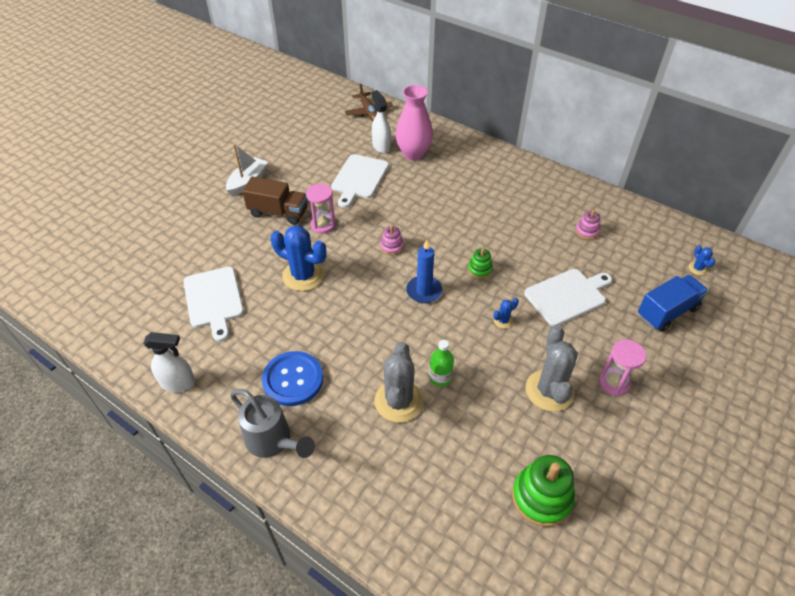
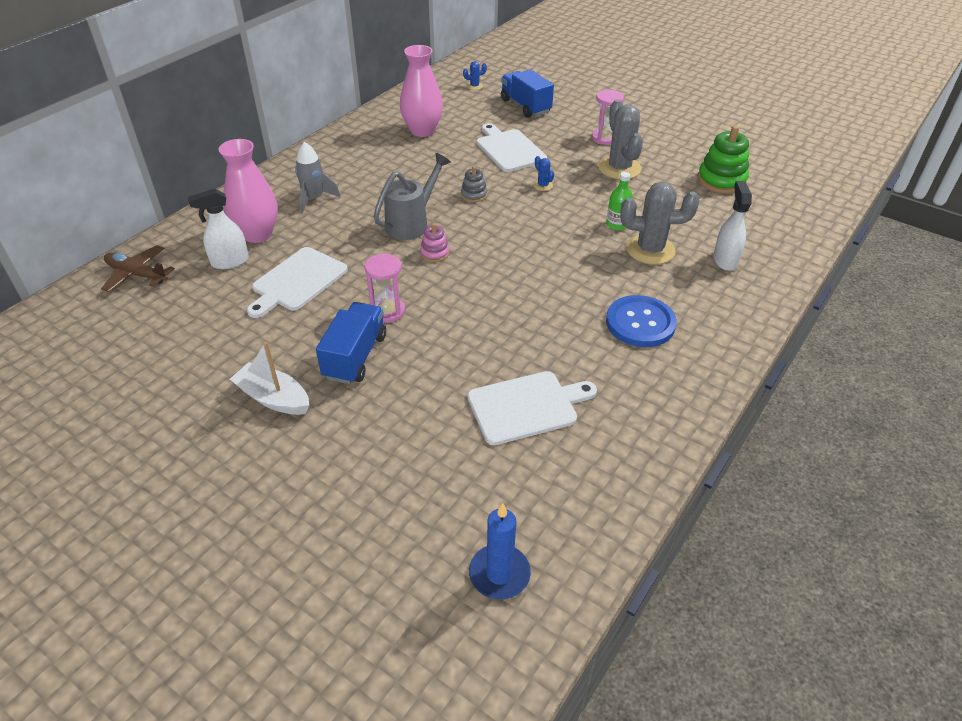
camera: 90 degrees left, 5 degrees down
white spray bottle [143,332,195,392] -> white spray bottle moved to [713,181,752,271]
grey watering can [230,389,315,458] -> grey watering can moved to [374,153,451,240]
brown truck [242,177,308,225] -> blue truck [316,302,386,384]
blue cactus [270,225,327,291] -> none
white cutting board [331,154,389,208] -> white cutting board turned 105 degrees clockwise [247,247,348,318]
brown plane [345,84,393,121] -> brown plane turned 135 degrees counterclockwise [101,245,175,292]
blue candle [406,240,442,303] -> blue candle moved to [469,503,531,600]
green stacking toy [468,248,493,279] -> grey stacking toy [461,166,487,202]
grey cactus [526,325,578,412] -> grey cactus turned 75 degrees clockwise [598,99,643,179]
pink stacking toy [576,210,600,240] -> pink vase [400,45,443,137]
none -> grey rocket [295,142,341,213]

